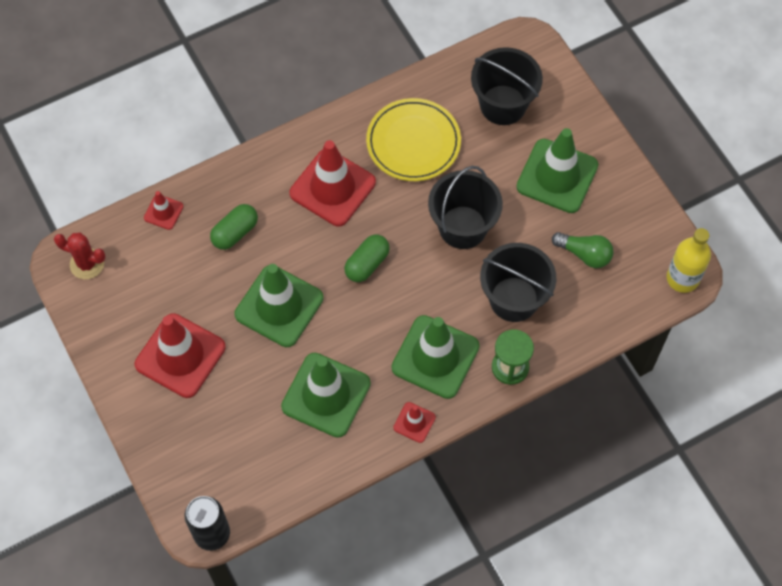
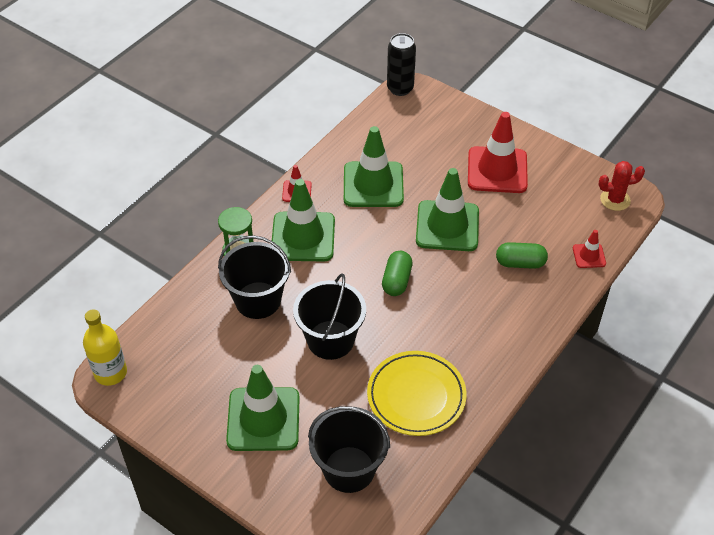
camera: 155 degrees right, 15 degrees down
green capsule [210,204,258,250] -> green capsule turned 75 degrees clockwise [496,242,548,269]
red traffic cone [289,140,376,226] -> none
green light bulb [552,232,613,268] -> none

